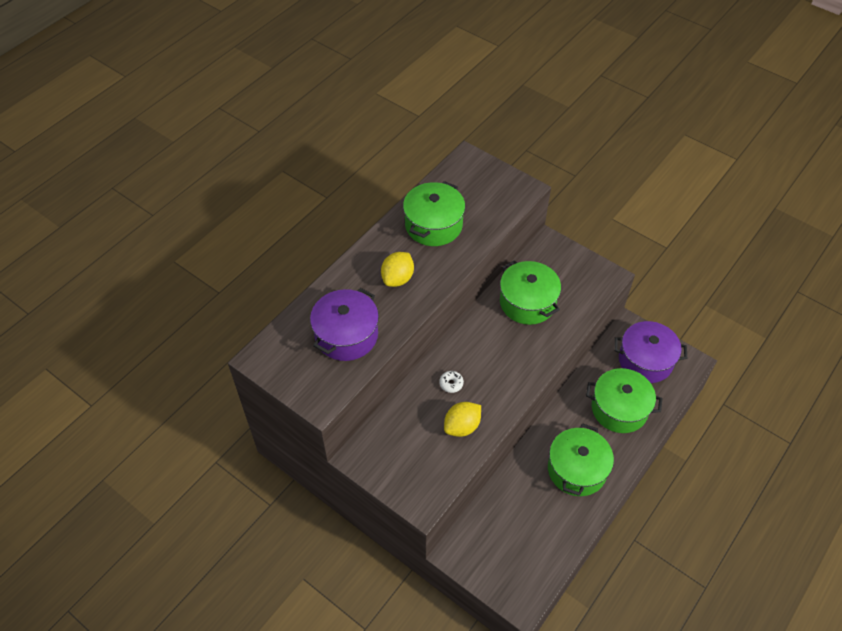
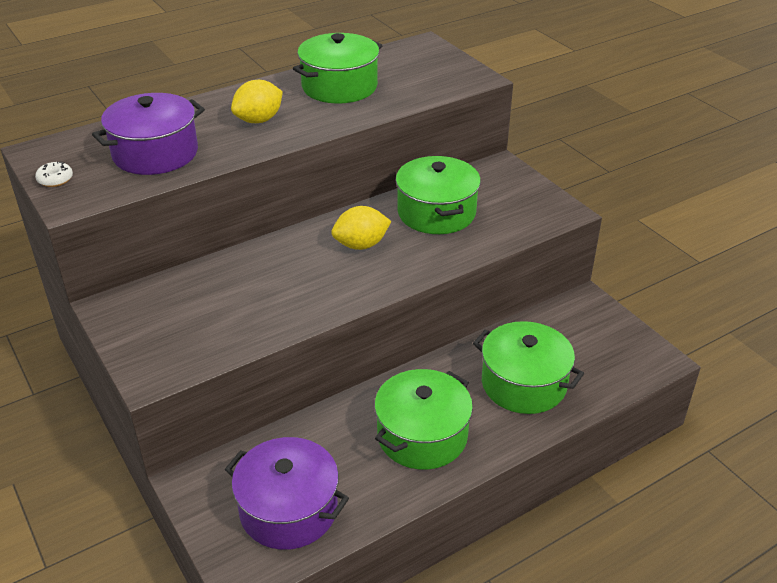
camera: 20 degrees right, 15 degrees down
white donut [439,371,464,393] -> white donut moved to [35,162,73,187]
yellow lemon [444,402,481,437] -> yellow lemon moved to [331,206,391,250]
purple pot [614,321,687,383] -> purple pot moved to [225,437,349,550]

